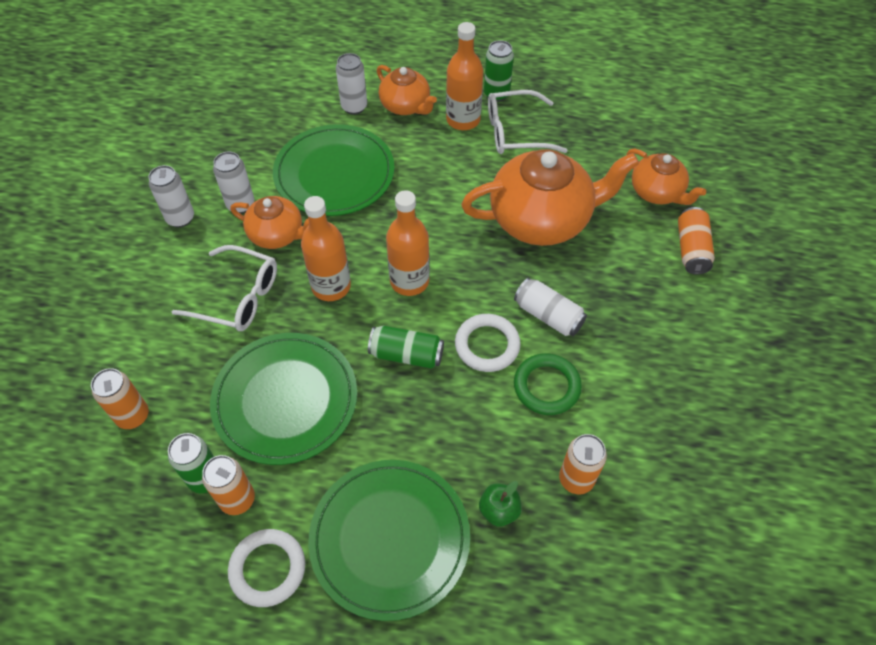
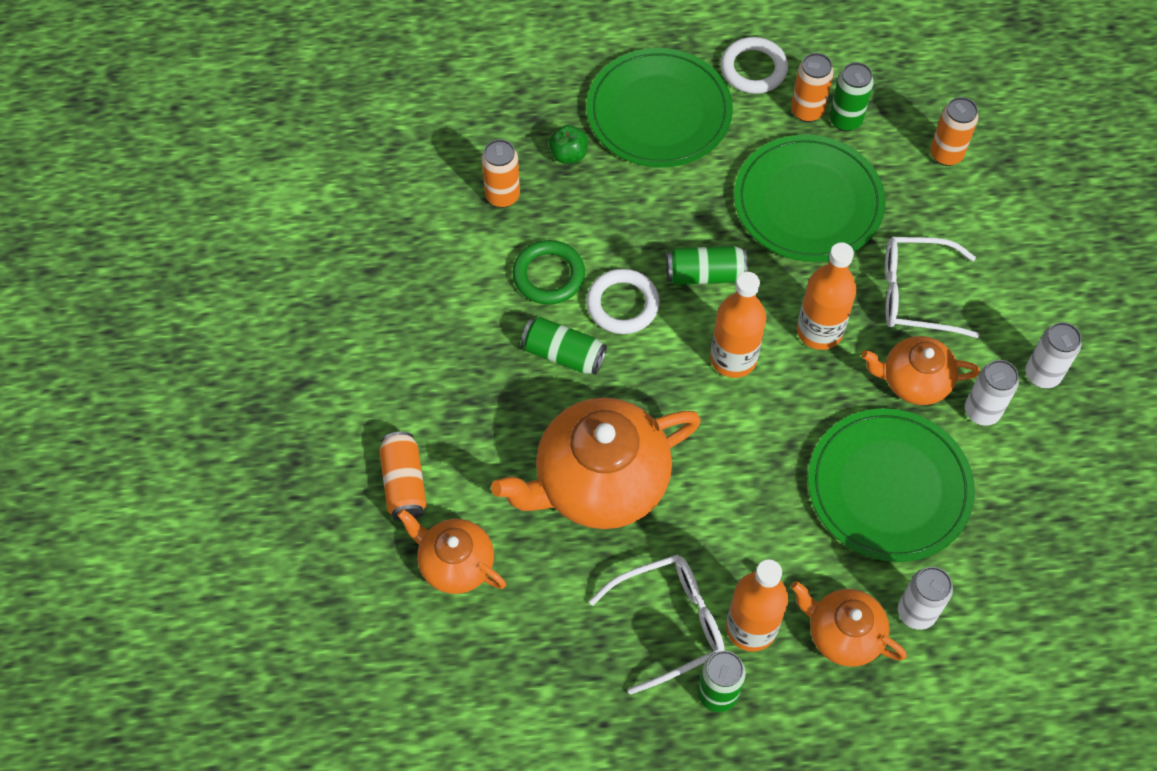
camera: 165 degrees right, 5 degrees up
white can [514,278,587,336] -> green can [521,317,607,375]

